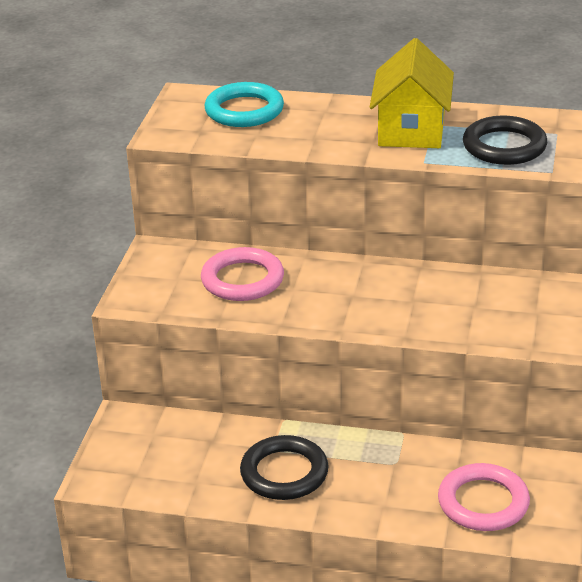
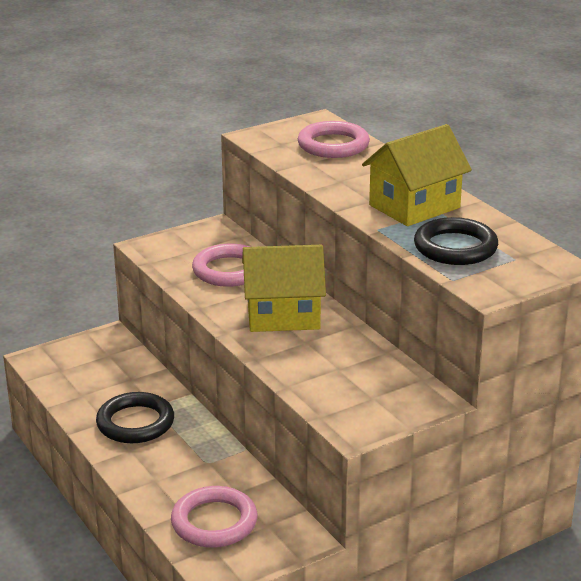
camera: 45 degrees right, 5 degrees down
turquoise ring [205,82,284,127] -> pink ring [298,121,370,158]
none -> yellow house [242,245,326,332]

